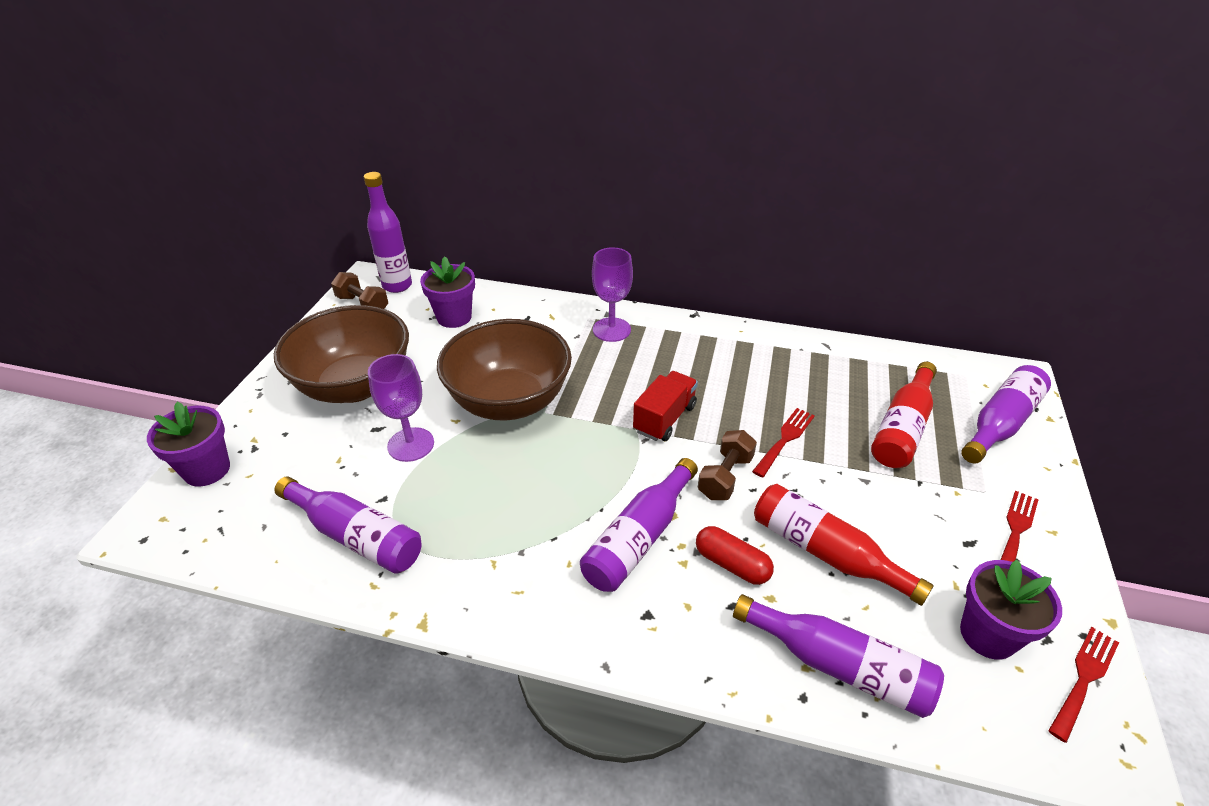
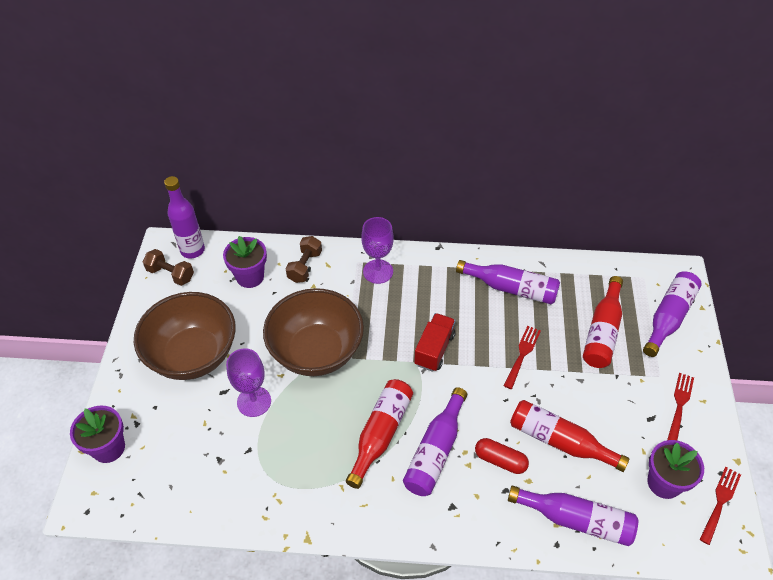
camera: 10 degrees left, 10 degrees up
purple bottle [274,477,421,574] -> purple bottle moved to [456,260,560,304]
brown dumbbell [698,430,757,500] -> brown dumbbell moved to [285,236,322,283]
none -> red bottle [346,379,413,489]

